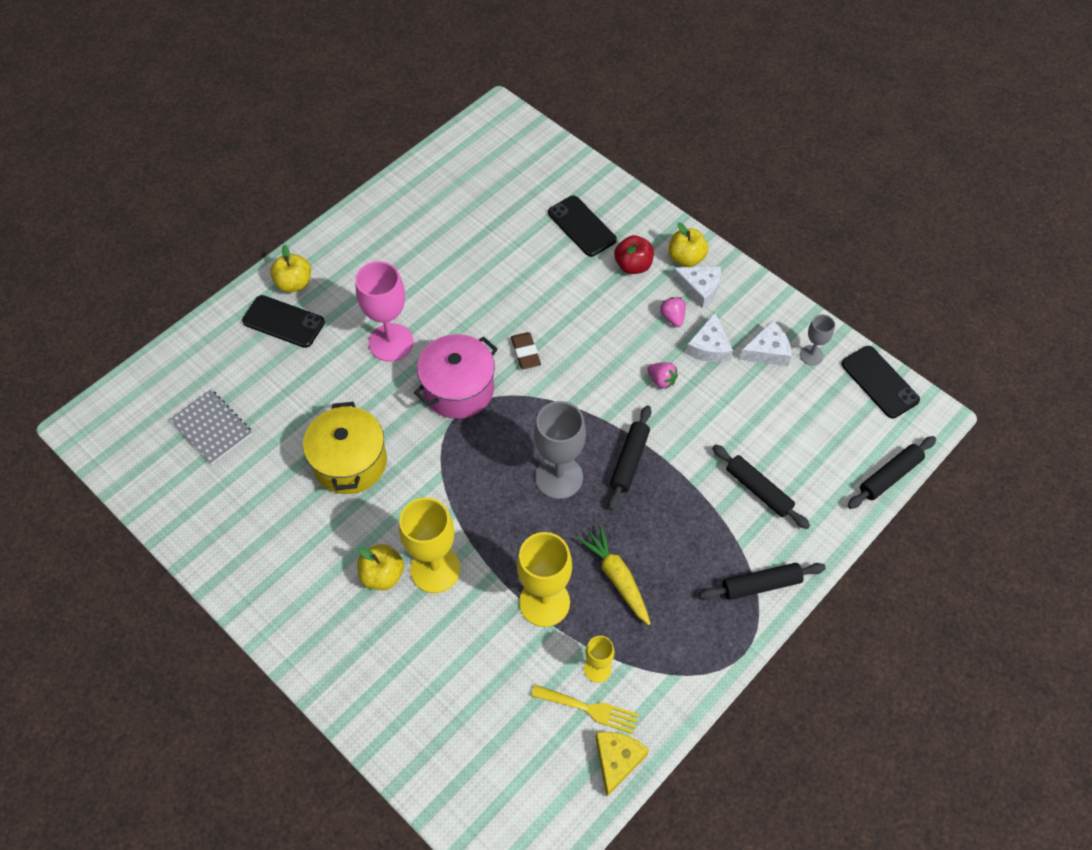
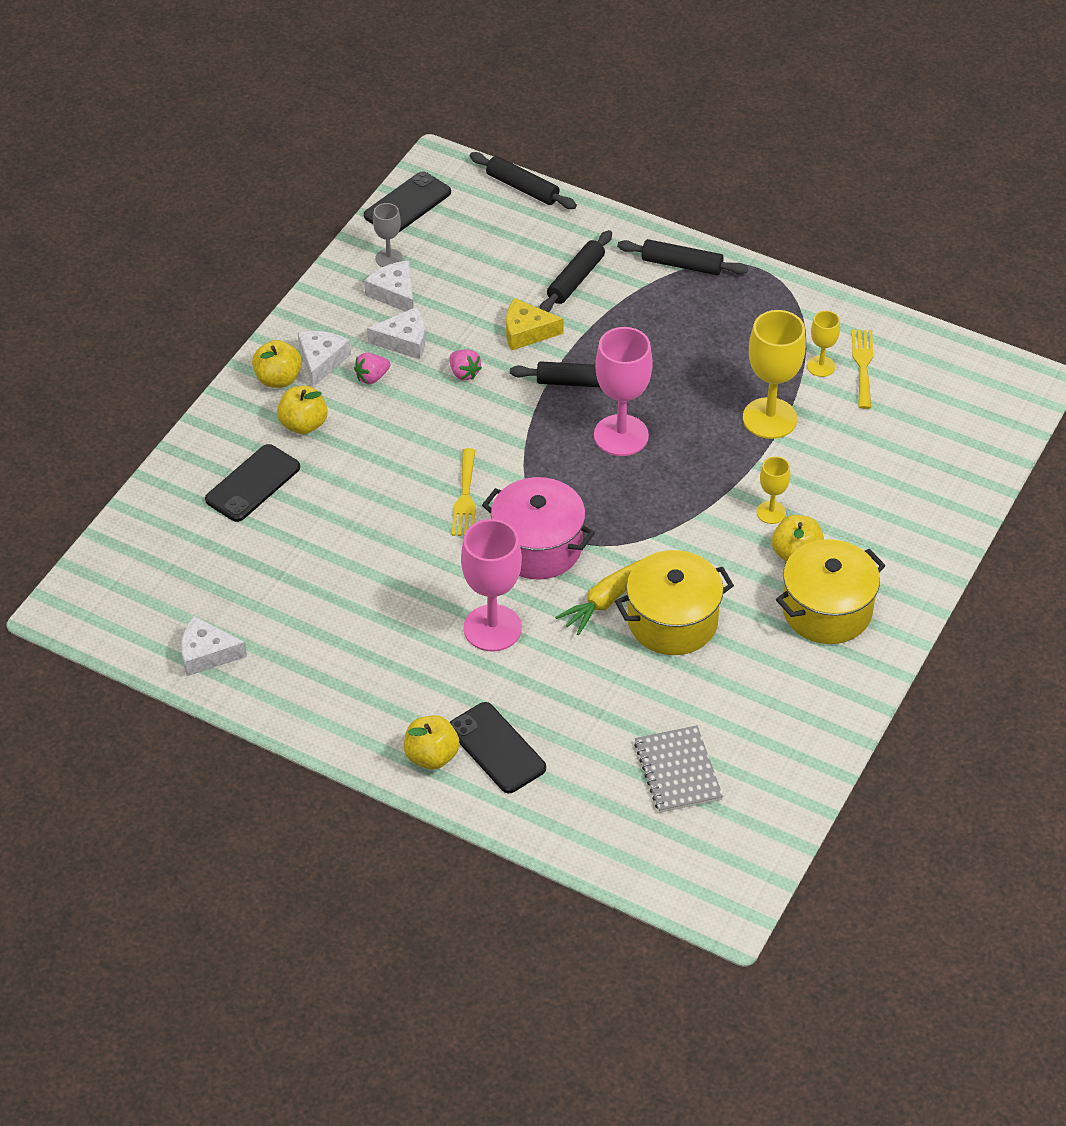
camera: 105 degrees left, 10 degrees down
grey notebook [170,390,252,465] -> grey notebook turned 45 degrees counterclockwise [634,725,723,813]
black phone [242,295,325,348] -> black phone turned 45 degrees counterclockwise [449,702,546,793]
yellow goblet [399,497,461,593] -> yellow goblet [757,456,790,524], size x0.52
brown eraser [511,332,541,369] -> yellow fork [452,448,476,536]
grey goblet [534,401,586,499] -> pink goblet [594,327,653,456]
yellow carrot [578,526,651,625] -> yellow carrot moved to [555,558,644,635]
yellow cheese [596,732,649,797] -> yellow cheese moved to [506,298,564,351]
red apple [614,235,654,274] -> yellow apple [277,386,328,434]
pink strawberry [647,362,678,389] -> pink strawberry turned 120 degrees clockwise [450,350,482,380]
black rolling pin [700,563,826,600] -> black rolling pin turned 45 degrees counterclockwise [617,239,748,275]
none -> white cheese [181,616,247,676]
none -> yellow pot [776,539,886,644]

